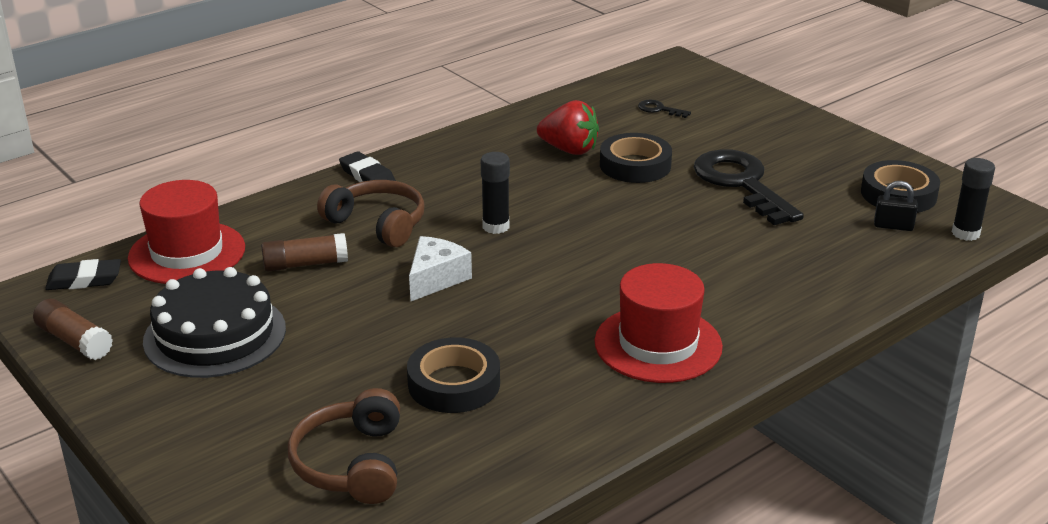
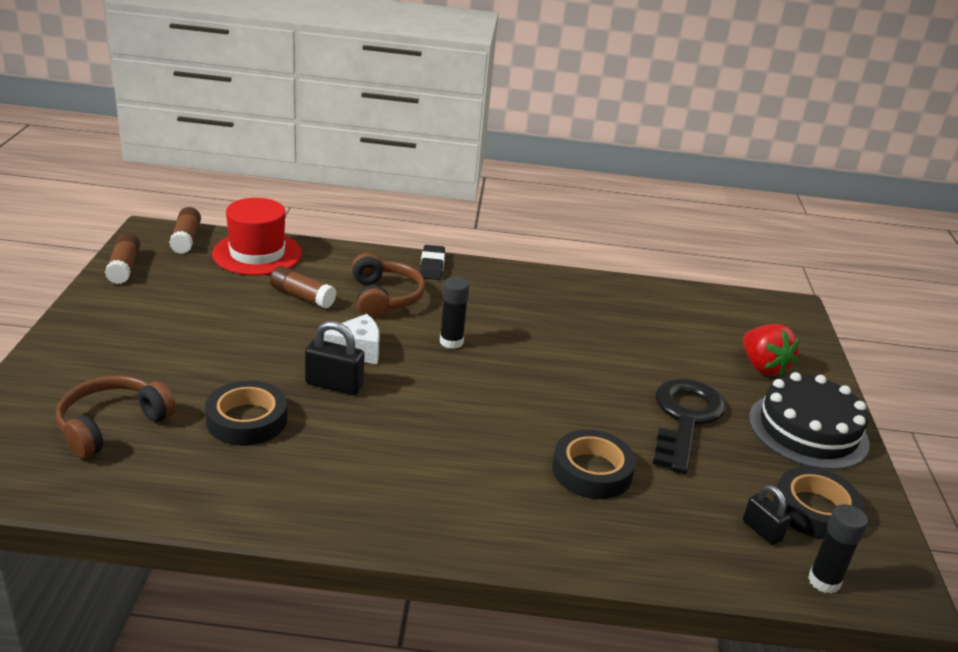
camera: 40 degrees right, 0 degrees up
black eraser [45,259,121,290] -> brown glue stick [169,207,201,254]
black cake [143,267,286,378] -> black cake moved to [749,372,870,470]
red strawberry [537,100,599,155] -> red strawberry moved to [743,324,800,376]
red hat [595,263,723,383] -> none
black tape [600,133,672,183] -> black tape moved to [552,430,636,499]
black key [638,100,691,118] -> none
none -> black padlock [305,321,365,395]

